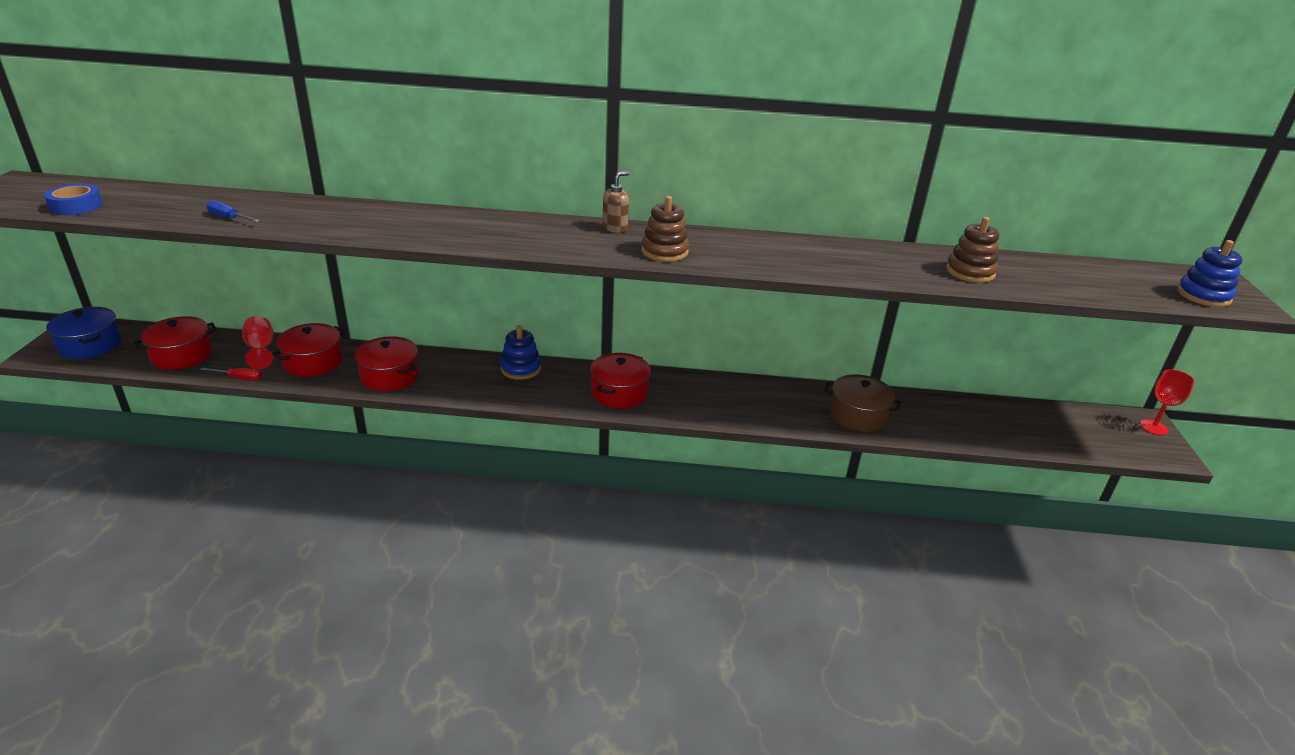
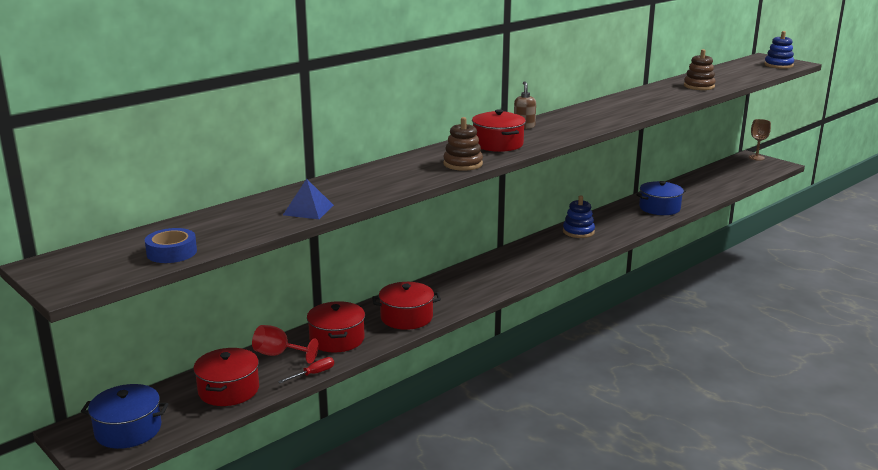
camera: 45 degrees left, 10 degrees down
blue screwdriver [206,201,260,222] -> blue pyramid [283,179,334,219]
blue stacking toy [500,325,541,380] -> blue stacking toy moved to [563,195,595,238]
red pot [590,353,651,409] -> red pot moved to [472,109,526,152]
brown stacking toy [641,196,689,262] -> brown stacking toy moved to [443,117,483,171]
brown pot [824,374,901,432] -> blue pot [636,181,686,215]
red goblet [1140,369,1195,435] -> brown goblet [749,119,771,160]

